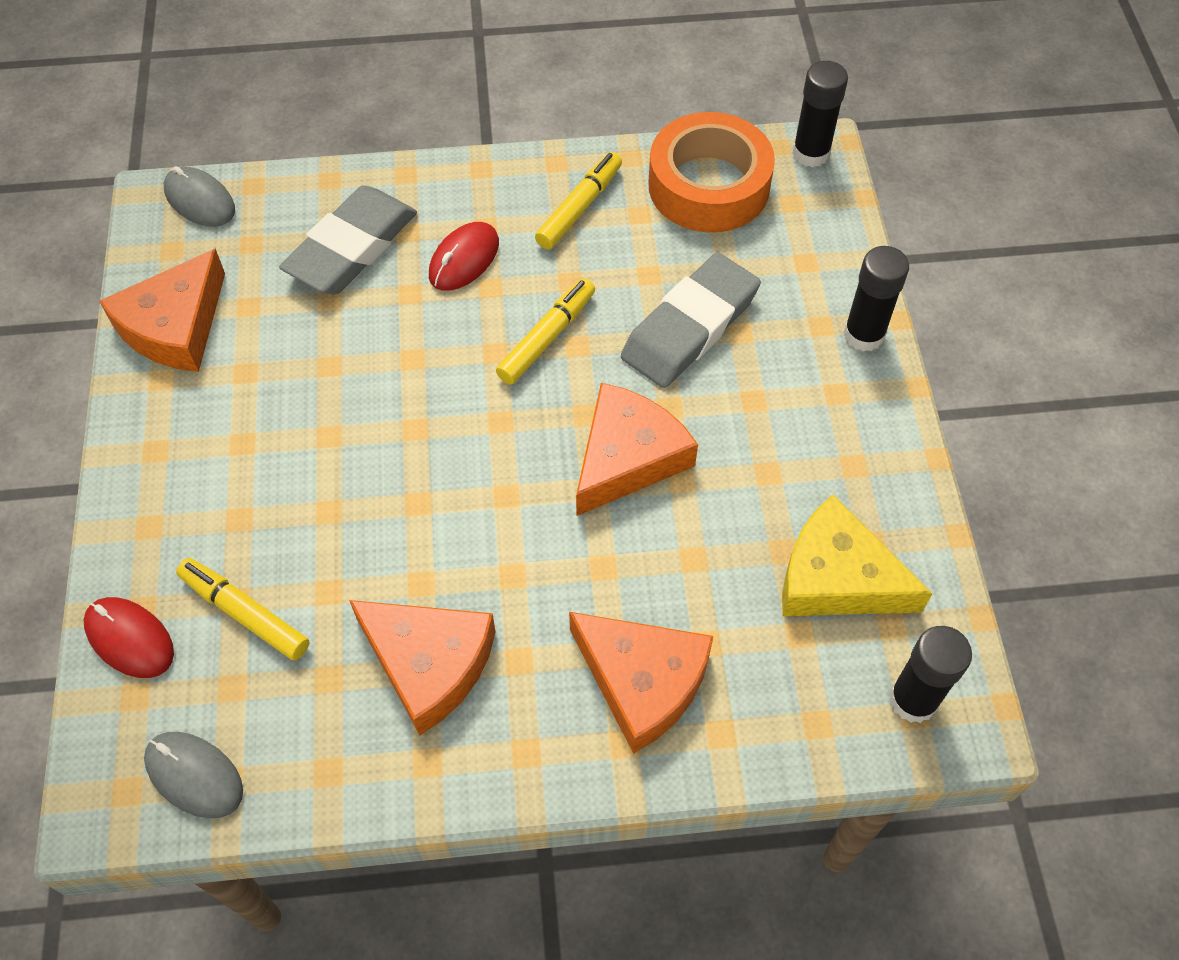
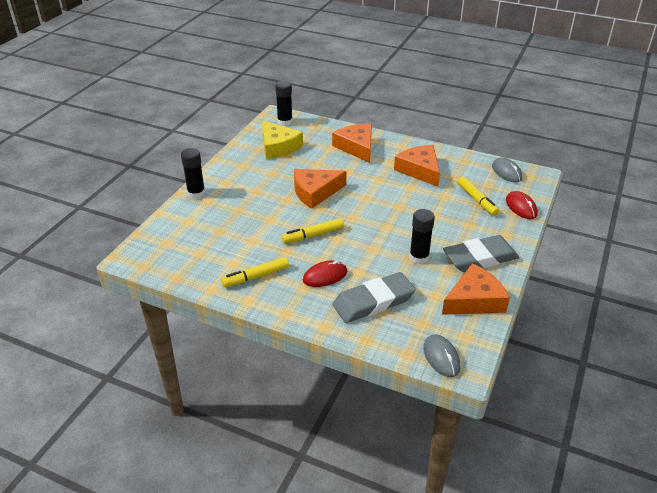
camera: 150 degrees left, 20 degrees down
grey eraser [621,253,761,388] -> grey eraser moved to [443,235,519,272]
orange tape [649,112,775,232] -> none
black glue stick [792,61,848,167] -> black glue stick moved to [409,209,435,264]

